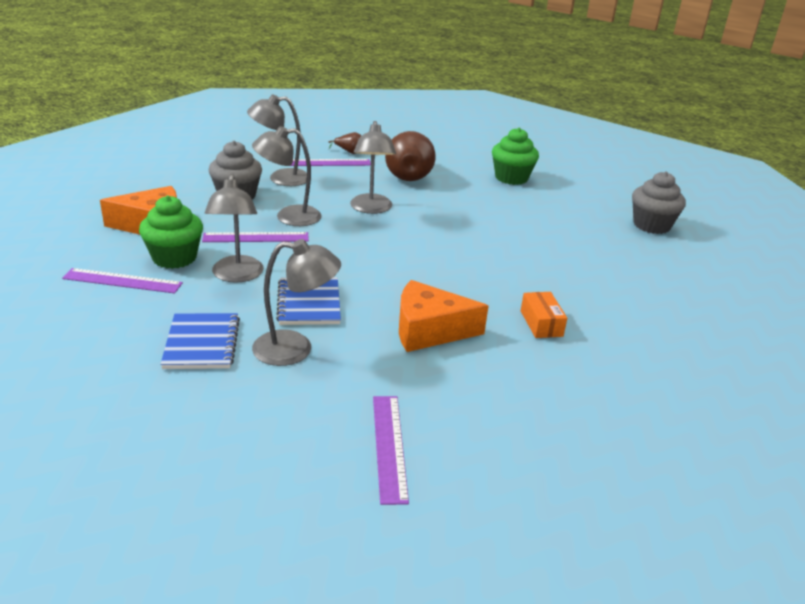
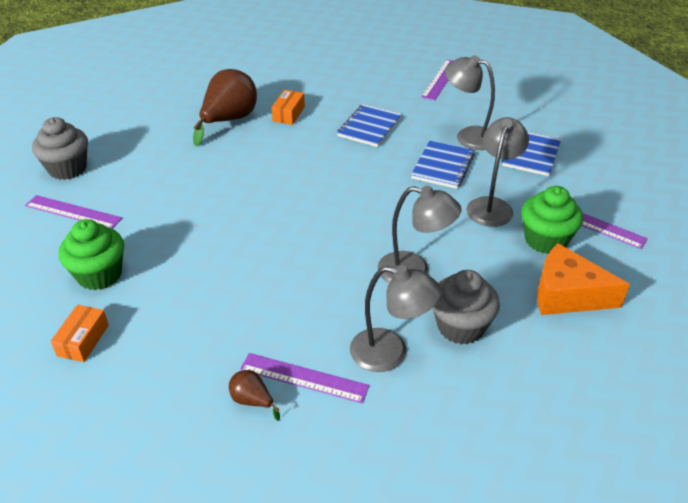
camera: 150 degrees left, 10 degrees up
purple ruler [202,232,309,242] -> purple ruler moved to [25,195,122,229]
grey lamp [350,121,396,214] -> none
brown pear [385,131,436,181] -> brown pear moved to [193,69,257,146]
orange cheese [399,280,489,352] -> blue notebook [337,104,402,147]
none -> orange box [51,305,109,362]

